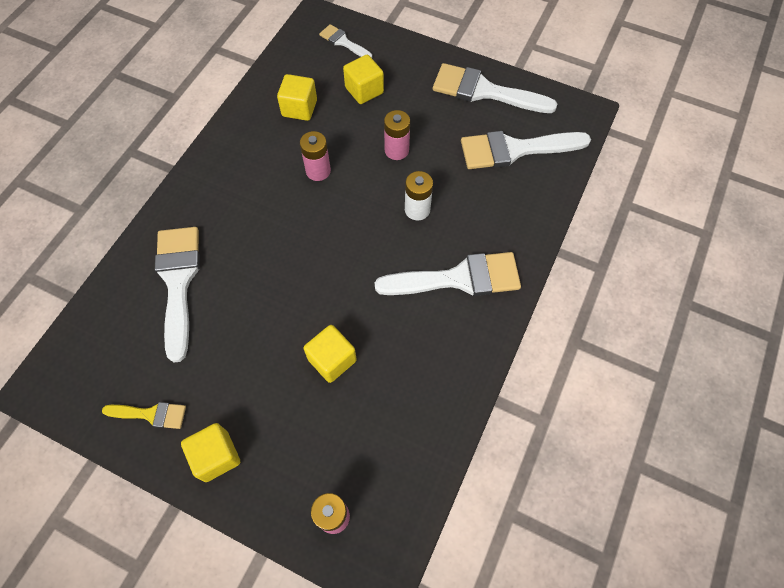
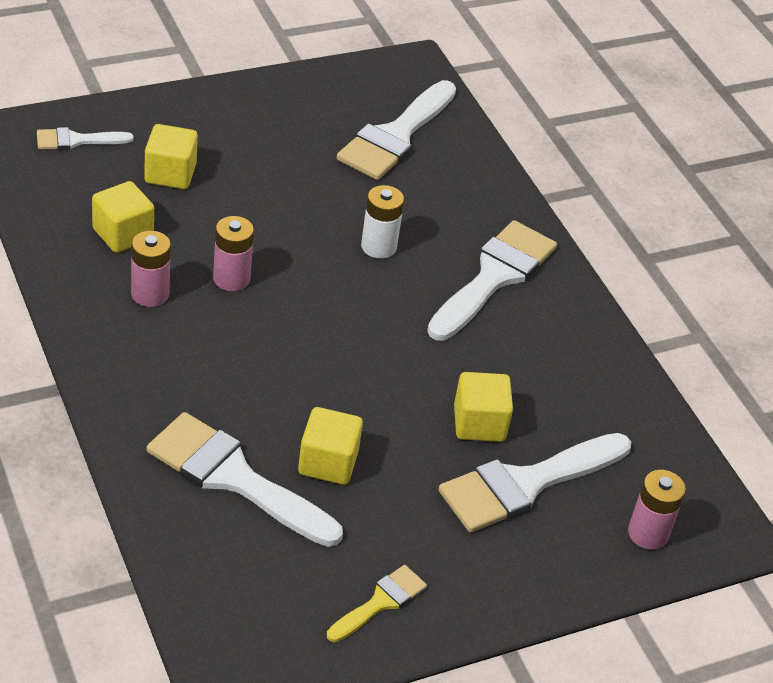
camera: 55 degrees left, 20 degrees down
yellow cube [181,423,240,482] -> yellow cube moved to [298,407,363,485]
pink battery [384,110,410,160] -> pink battery moved to [131,231,171,307]
white brush [433,63,557,113] -> white brush moved to [439,433,631,532]

